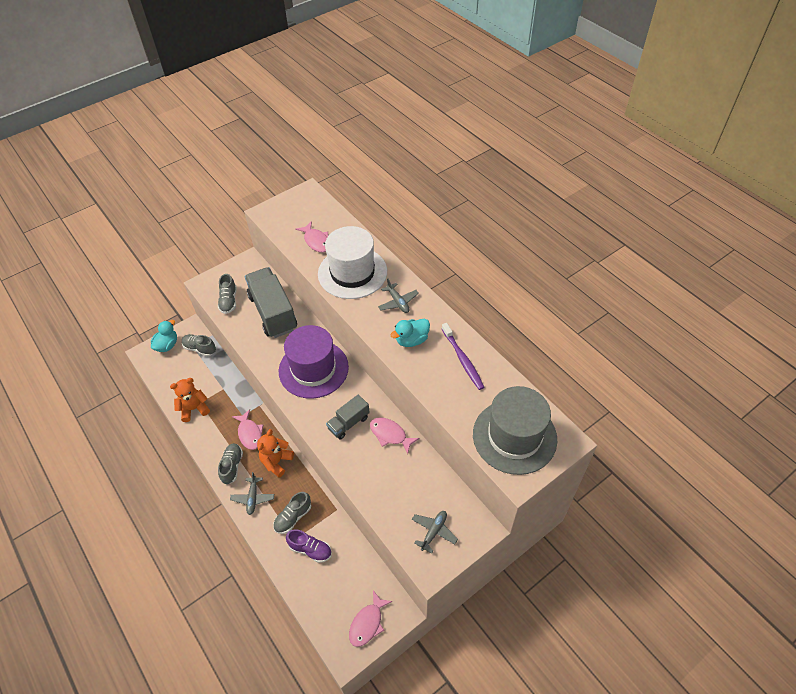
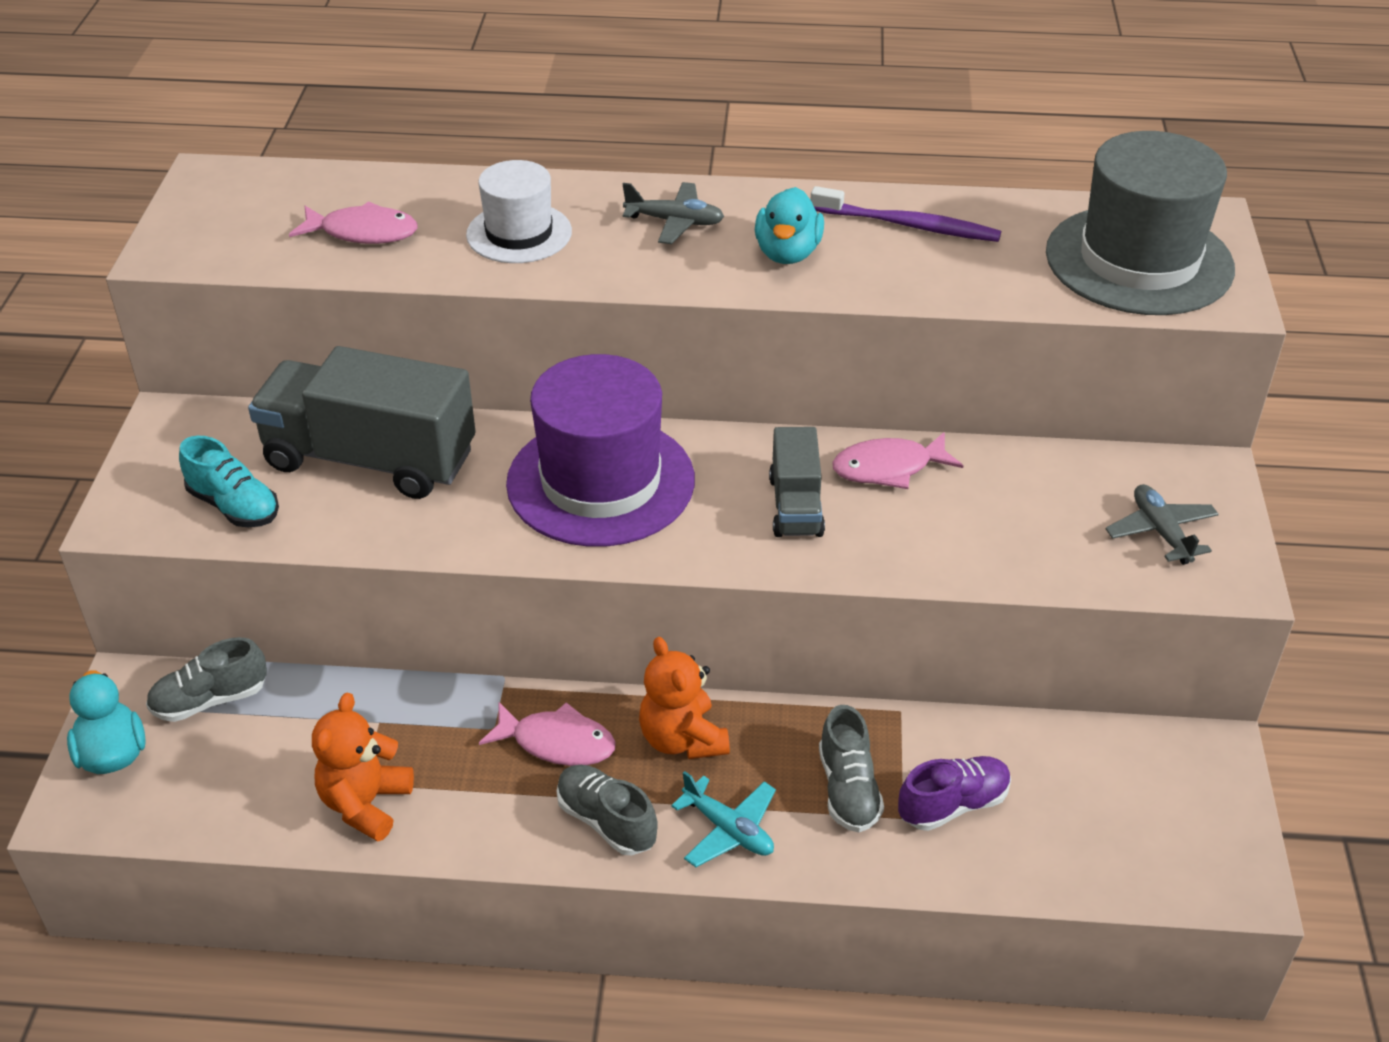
camera: 50 degrees left, 10 degrees down
grey shoe [218,274,237,314] -> turquoise shoe [179,436,279,527]
grey plane [230,472,274,515] -> turquoise plane [671,771,776,867]
white hat [318,226,387,299] -> white hat [466,160,572,263], size x0.58
pink fish [349,590,392,647] -> none

